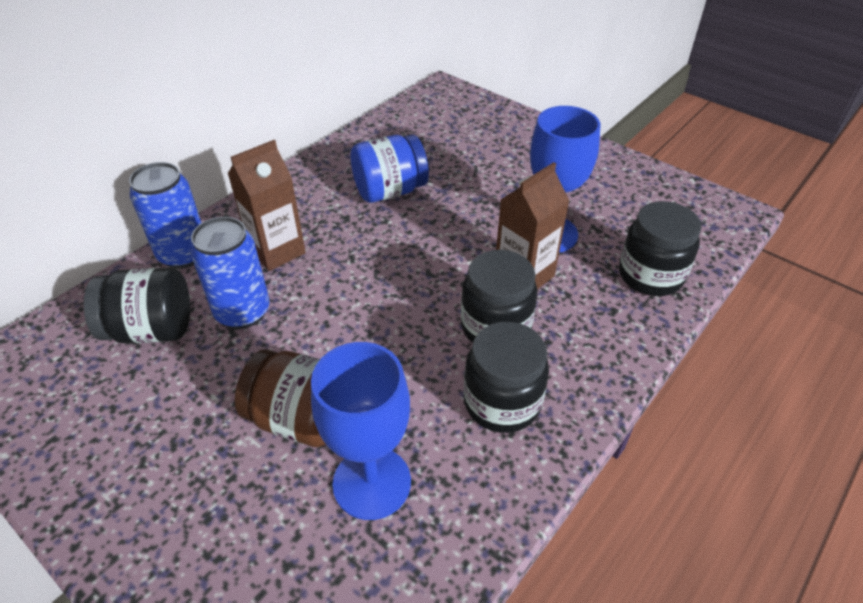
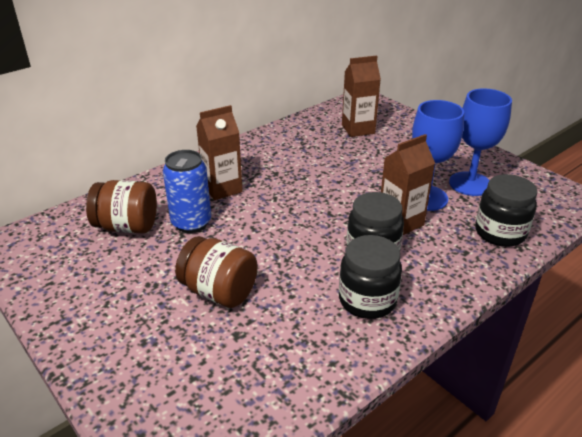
camera: 10 degrees right, 10 degrees down
black jar [84,267,190,343] -> brown jar [86,180,157,233]
blue can [129,162,201,269] -> none
blue goblet [311,342,411,520] -> blue goblet moved to [449,88,512,196]
blue jar [350,135,429,203] -> none
none -> brown carton [342,56,381,137]

